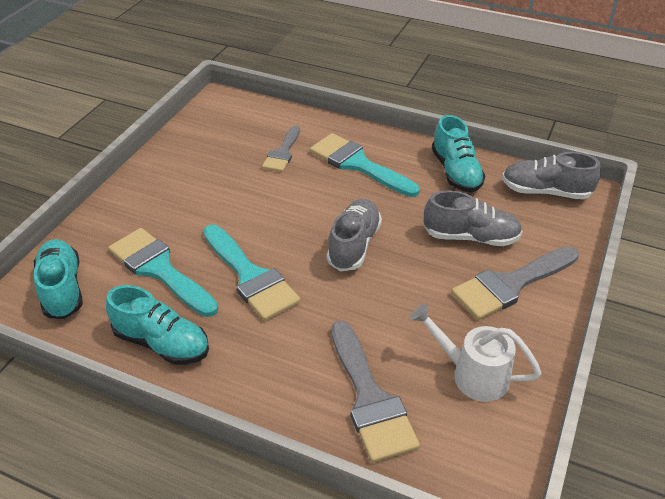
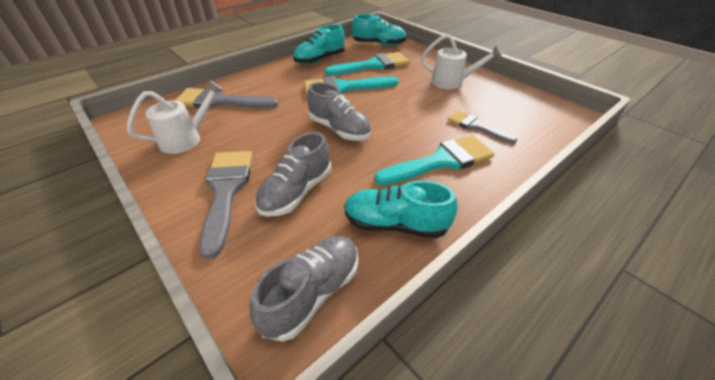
camera: 115 degrees right, 0 degrees up
none -> white watering can [421,34,502,89]

